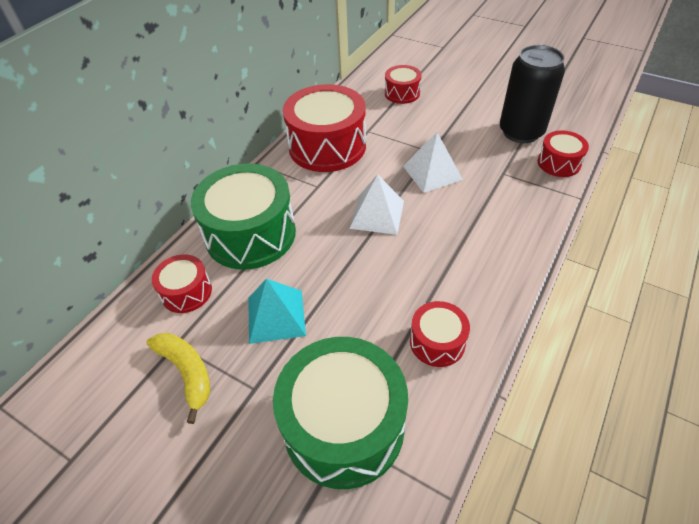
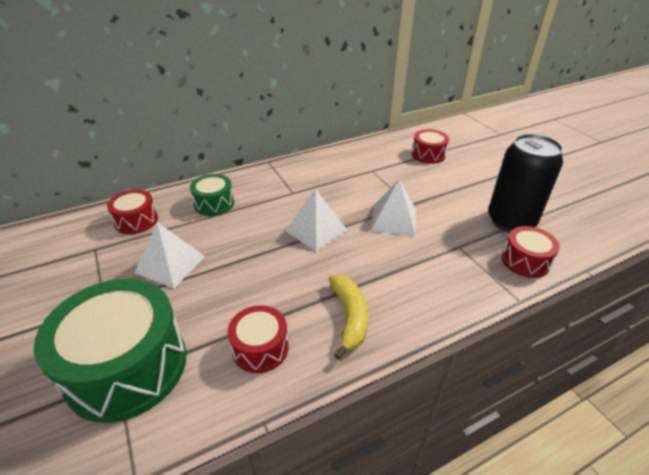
camera: 30 degrees right, 10 degrees down
yellow banana [146,333,210,424] -> yellow banana moved to [329,275,368,360]
green drum [191,164,296,270] -> green drum [190,174,234,216], size x0.51
turquoise pyramid [248,279,306,344] -> white pyramid [135,222,206,288]
red drum [283,84,366,172] -> none

